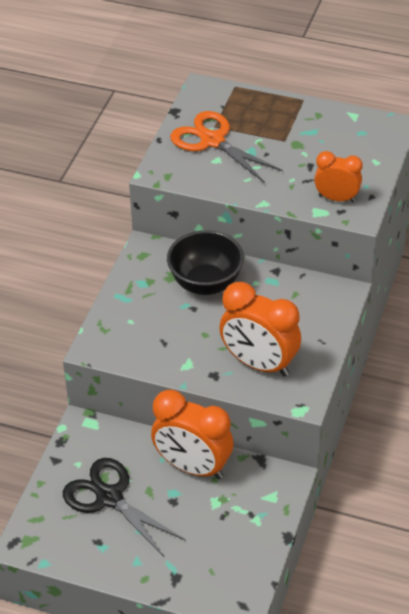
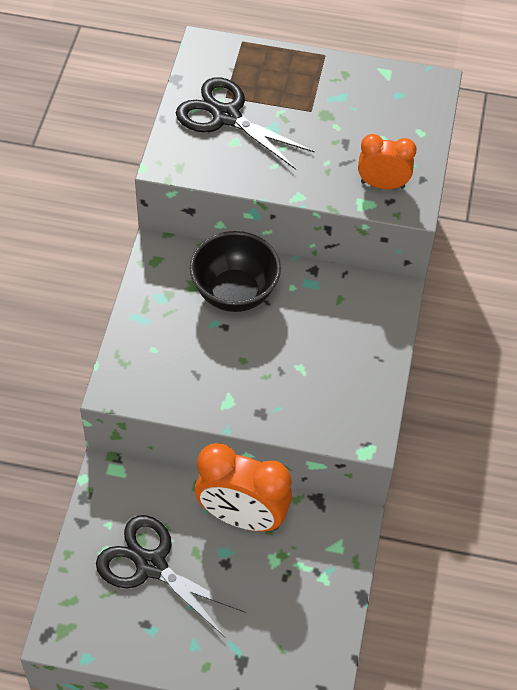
camera: 10 degrees left, 10 degrees up
orange scissors [170,111,283,183] -> black scissors [176,77,315,170]
orange clock [219,282,301,377] -> none

